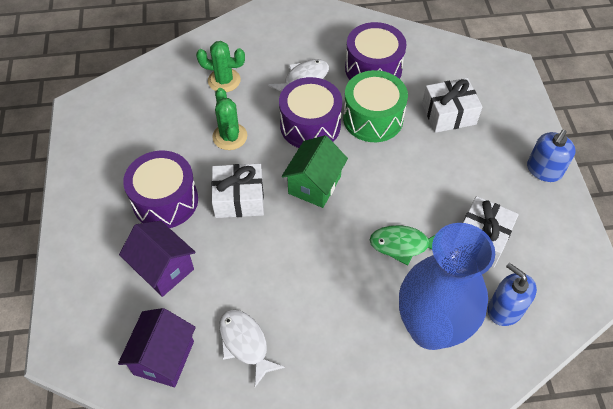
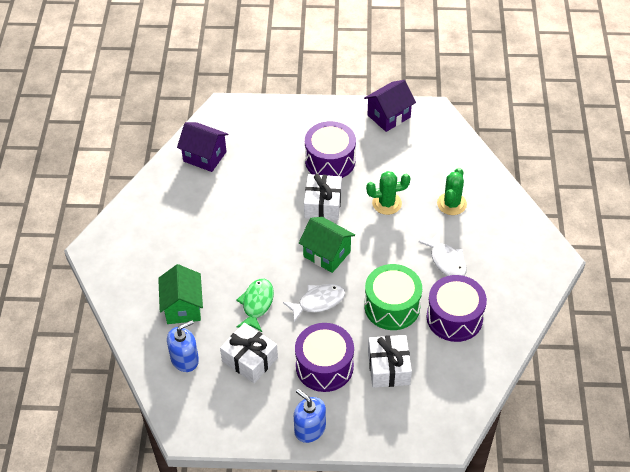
camera: 100 degrees right, 5 degrees down
purple house [119,221,196,297] -> purple house moved to [364,80,416,132]
white fish [219,310,285,387] -> white fish moved to [283,284,345,322]
purple drum [279,77,342,148] -> purple drum moved to [295,323,354,392]
blue vase [399,223,495,350] -> green house [158,264,203,324]

